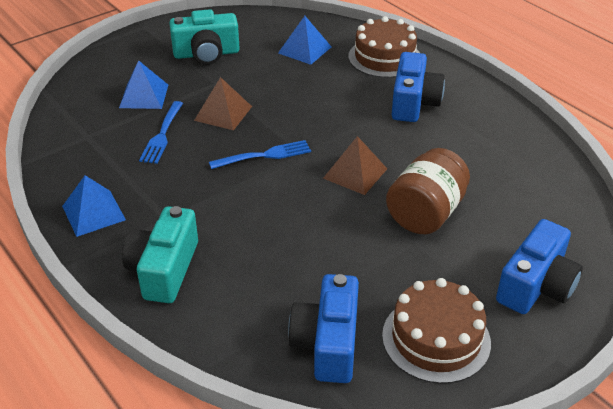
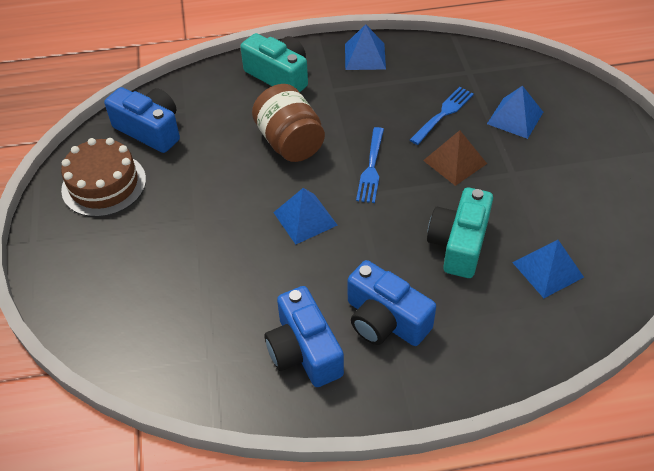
camera: 120 degrees right, 10 degrees up
blue fork [139,101,183,164] -> blue fork turned 90 degrees clockwise [410,87,474,145]
turquoise camera [169,9,240,65] -> turquoise camera moved to [427,187,493,278]
brown pyramid [323,136,387,195] -> blue pyramid [273,188,338,245]
brown cake [348,16,420,78] -> none
brown jar [386,148,470,234] -> brown jar moved to [252,84,325,162]
blue camera [496,219,583,314] -> blue camera moved to [264,286,344,387]

